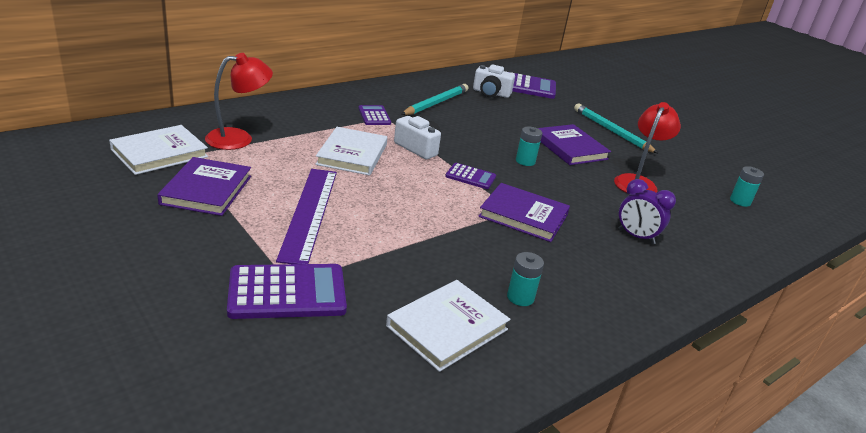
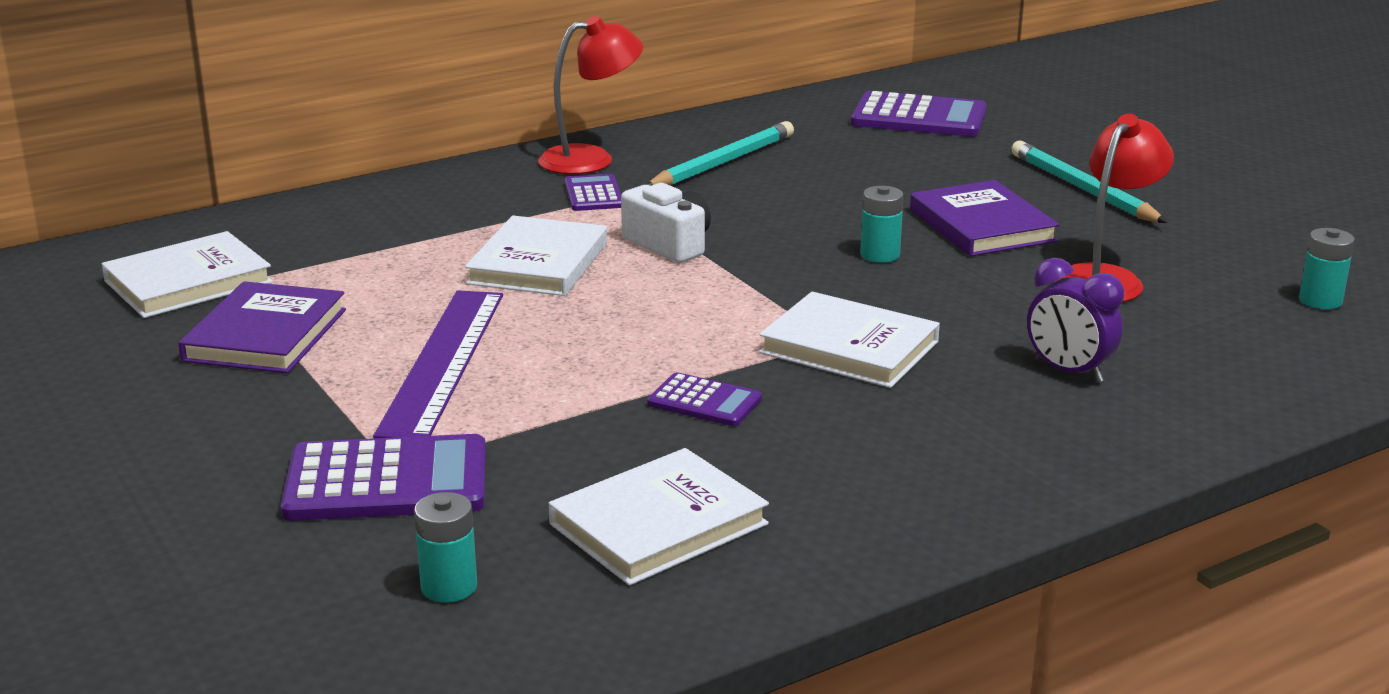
camera: 10 degrees right, 5 degrees down
red lamp [205,53,273,150] -> red lamp moved to [538,16,643,174]
purple calculator [445,163,496,189] -> purple calculator moved to [647,372,762,426]
white camera [473,65,515,98] -> none
purple book [478,183,570,242] -> white book [759,291,940,388]
turquoise battery [507,252,544,306] -> turquoise battery moved to [414,492,477,603]

